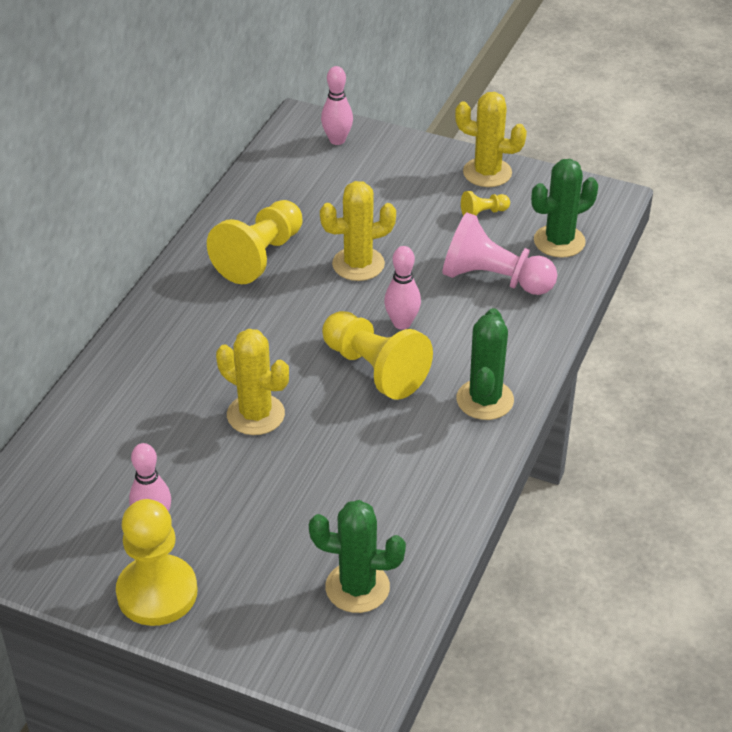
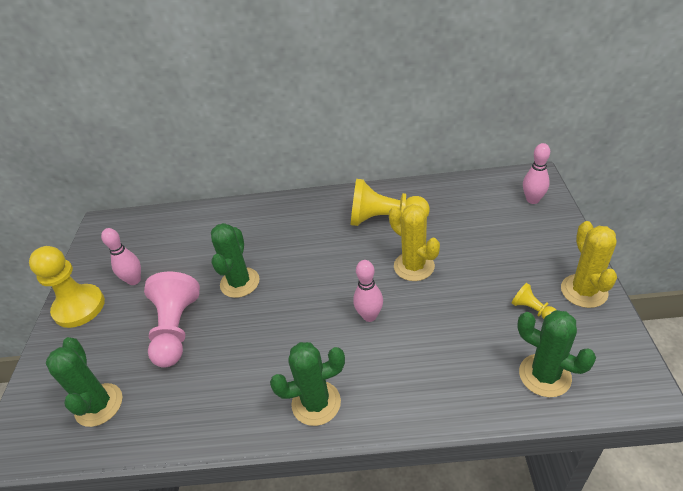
camera: 70 degrees right, 0 degrees up
yellow cactus [216,329,289,435] -> green cactus [211,223,260,298]
yellow pawn [322,311,433,400] -> none
pink pawn [442,212,557,295] -> pink pawn moved to [144,272,200,368]

